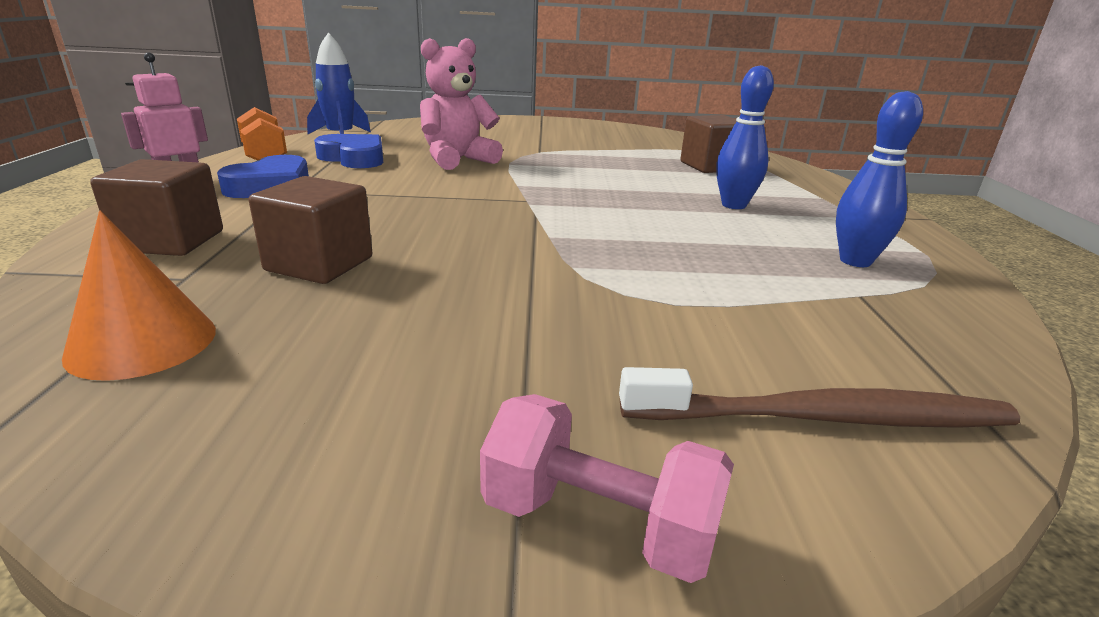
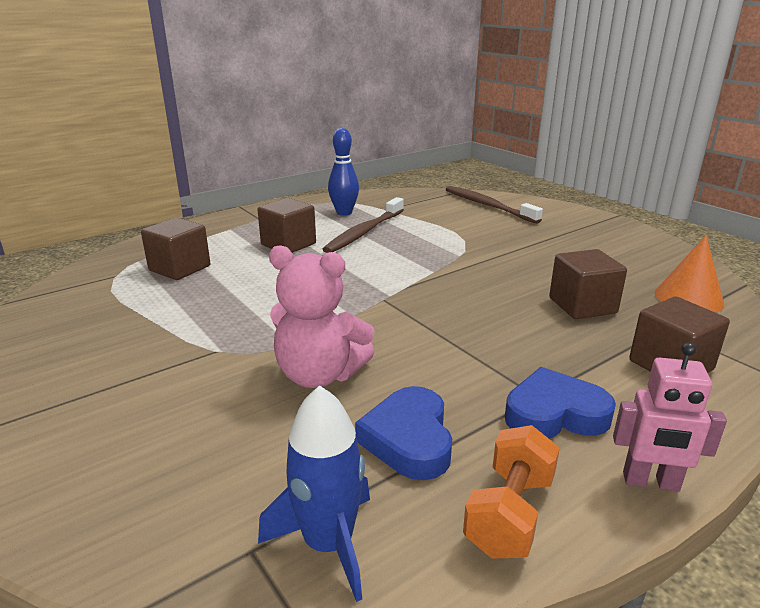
camera: 125 degrees left, 0 degrees up
pink dumbbell [480,394,734,583] -> none
blue bowling pin [716,65,774,209] -> brown cube [257,198,316,253]
none -> brown toothbrush [323,197,404,253]

